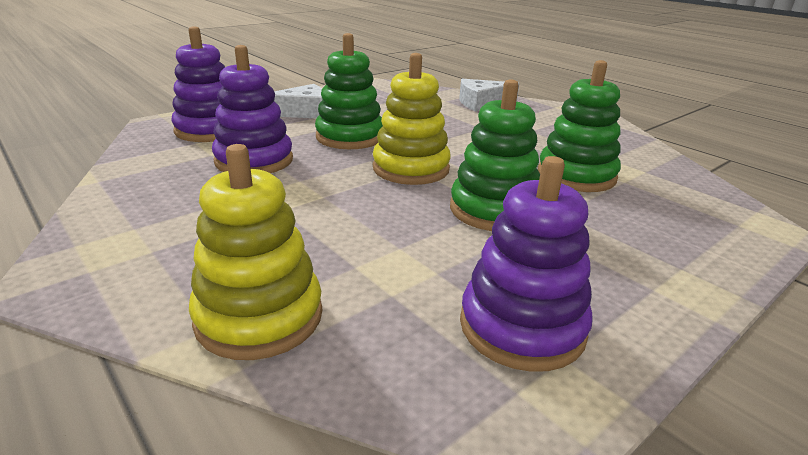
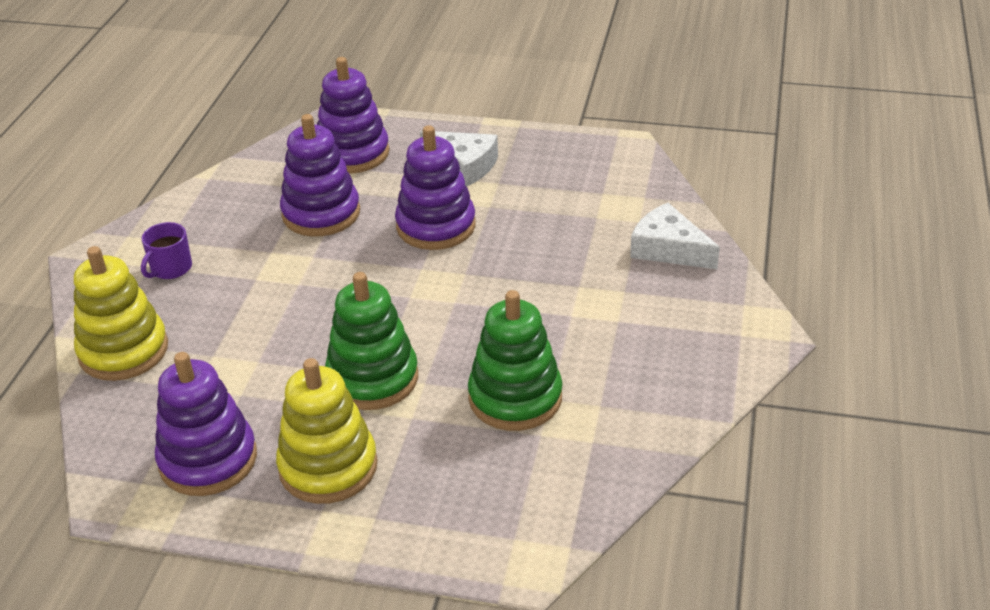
camera: 55 degrees right, 10 degrees up
green stacking toy [315,33,383,149] -> purple stacking toy [395,125,476,250]
yellow stacking toy [373,53,451,185] -> yellow stacking toy moved to [276,358,378,504]
none -> purple mug [141,222,192,279]

